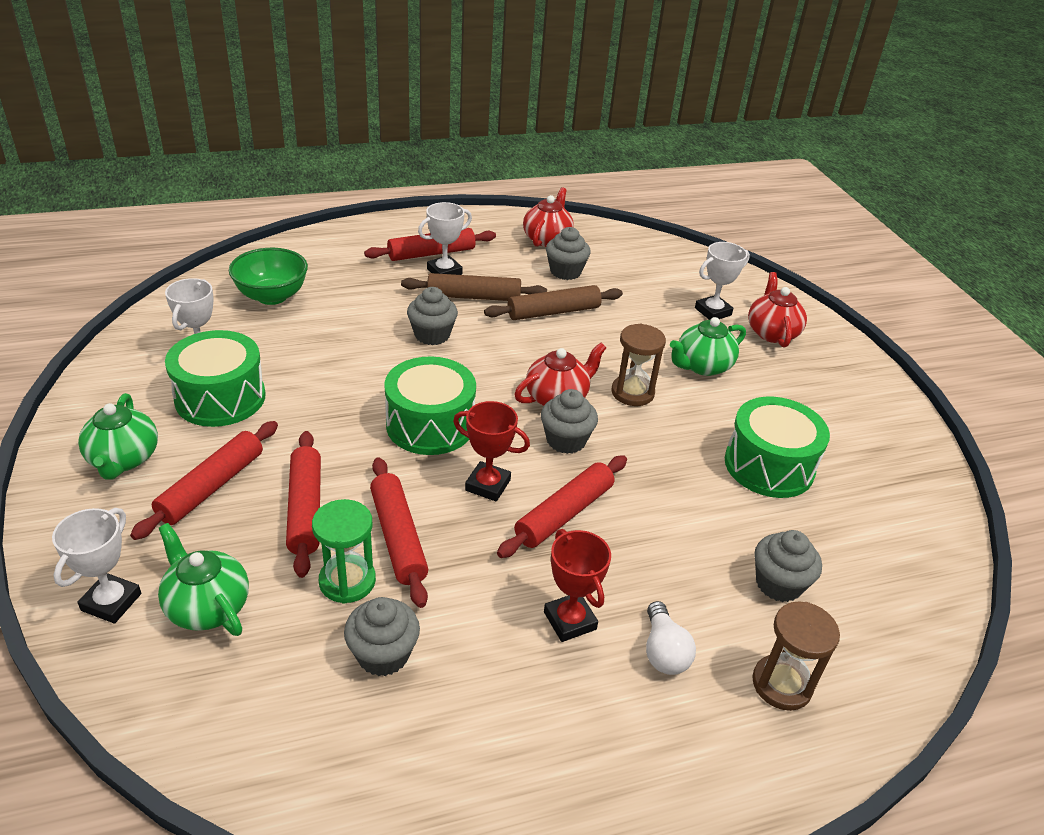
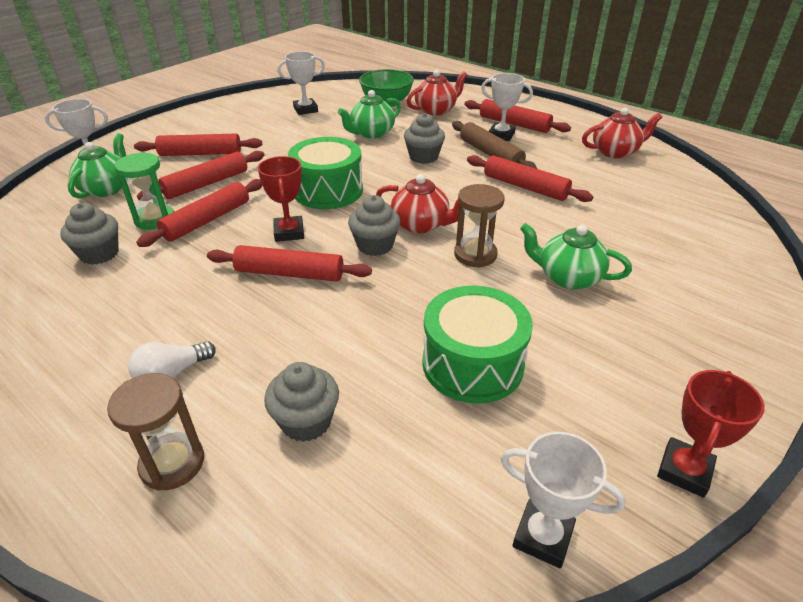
camera: 60 degrees right, 0 degrees up
green teapot [78,393,158,480] -> green teapot moved to [338,90,401,139]
green drum [165,330,266,427] -> none
brown rolling pin [484,285,623,320] -> red rolling pin [467,155,593,202]
red trophy [544,529,611,642] -> red trophy moved to [657,370,765,498]
grey cupcake [546,227,591,280] -> none
white trophy [695,242,750,320] -> white trophy moved to [500,432,625,568]
red teapot [748,272,807,347] -> red teapot moved to [406,70,467,116]

